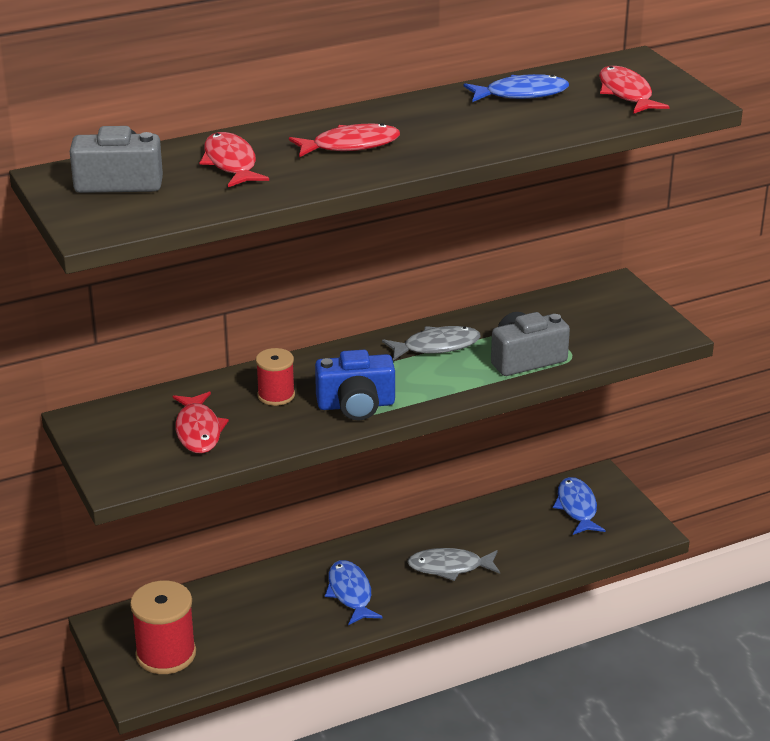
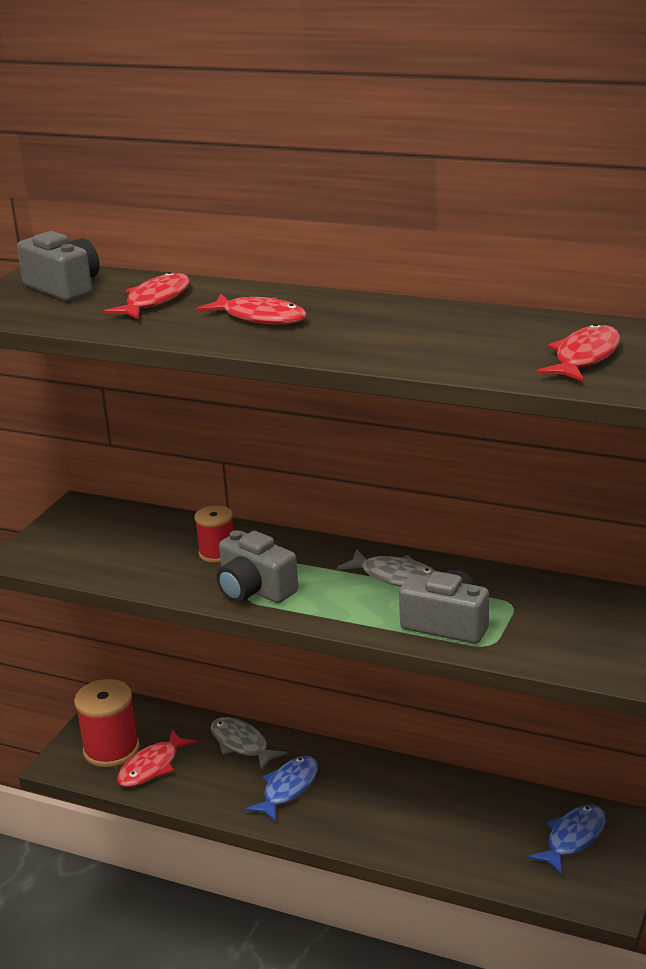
camera: 50 degrees right, 5 degrees down
red fish [173,392,229,453] -> red fish moved to [117,729,197,787]
blue camera [315,350,395,420] -> grey camera [216,531,298,603]
grey fish [407,548,500,581] -> grey fish moved to [211,717,287,770]
blue fish [464,74,569,102] -> none

